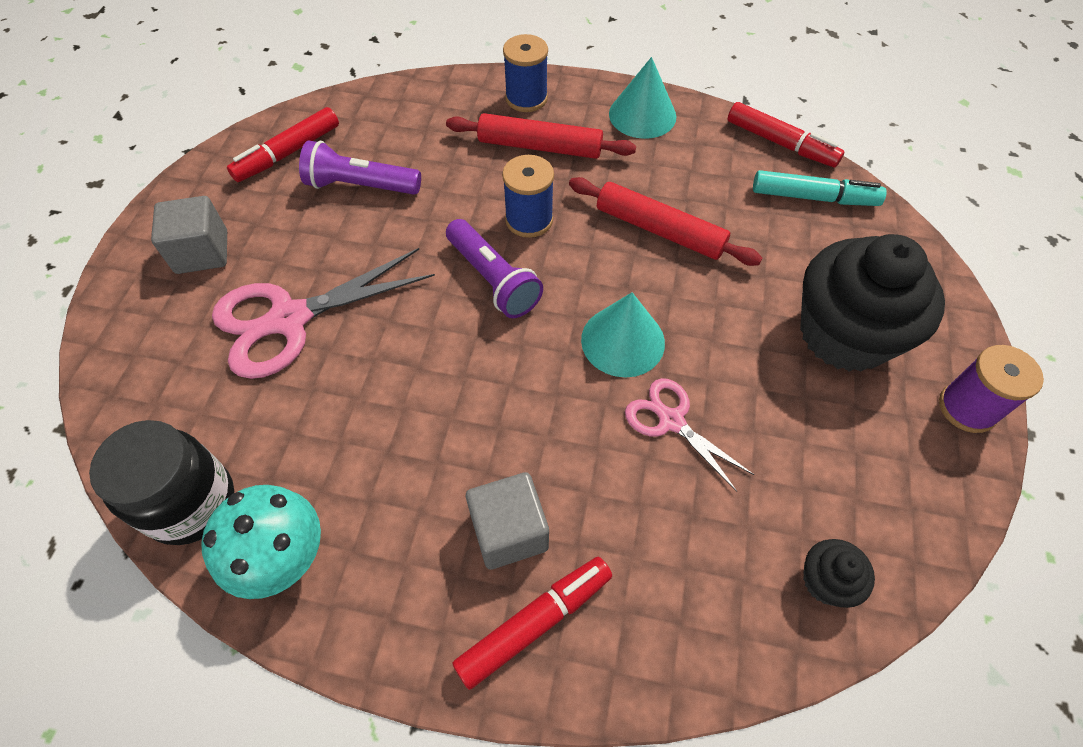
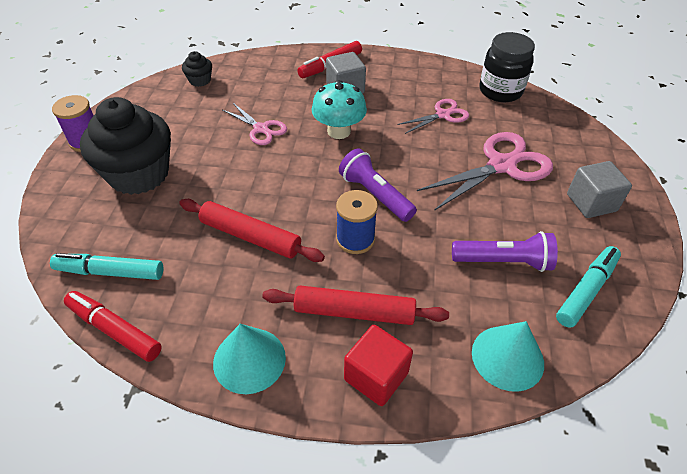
camera: 175 degrees right, 10 degrees down
turquoise mushroom [201,485,321,599] -> turquoise mushroom moved to [311,80,367,139]
red marker [227,107,339,182] -> turquoise marker [556,246,621,328]
blue spool [503,34,548,112] -> red cube [344,325,413,406]
turquoise cone [581,292,665,377] -> turquoise cone moved to [472,321,544,392]
none -> pink scissors [397,99,469,134]

